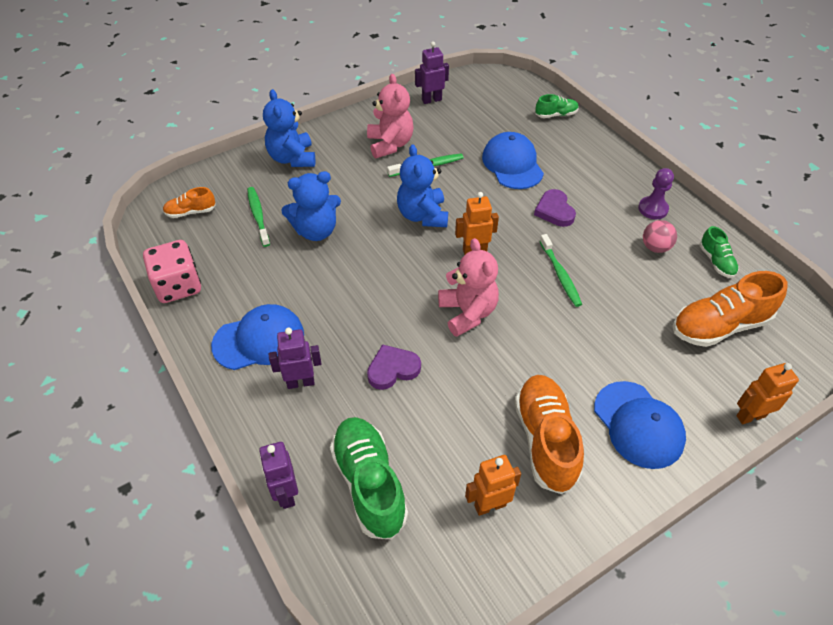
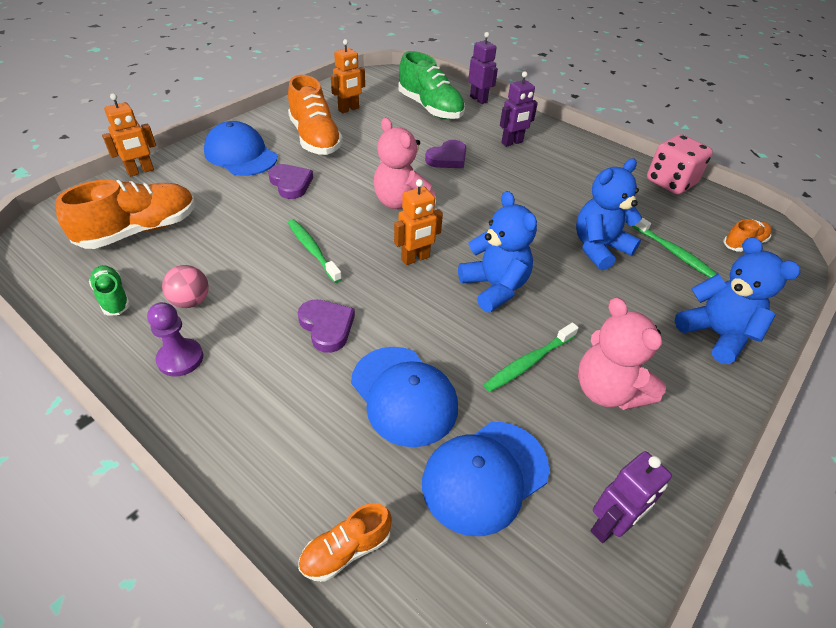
camera: 160 degrees right, 5 degrees down
blue cap [211,304,304,370] -> blue cap moved to [422,422,550,536]
green shoe [535,94,579,118] -> orange shoe [298,503,392,582]
none -> purple heart [268,164,313,199]

